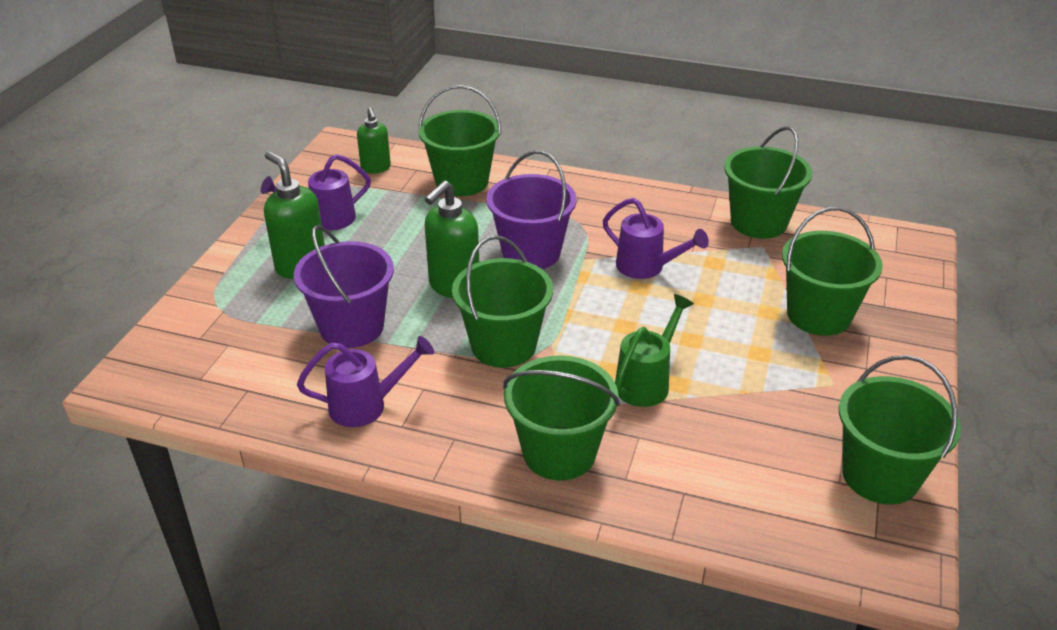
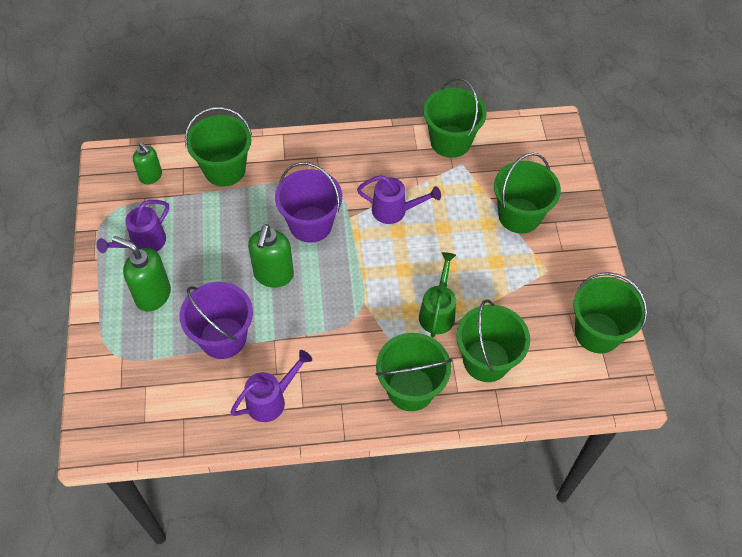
camera: 25 degrees left, 20 degrees up
green bucket [452,235,553,368] -> green bucket moved to [456,299,530,382]

